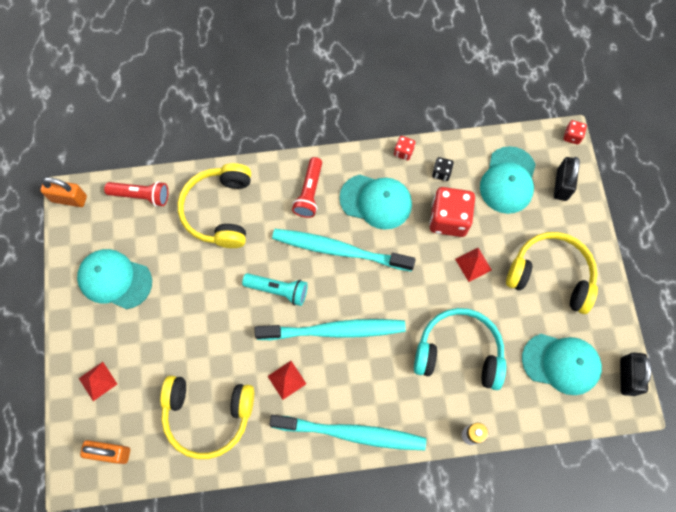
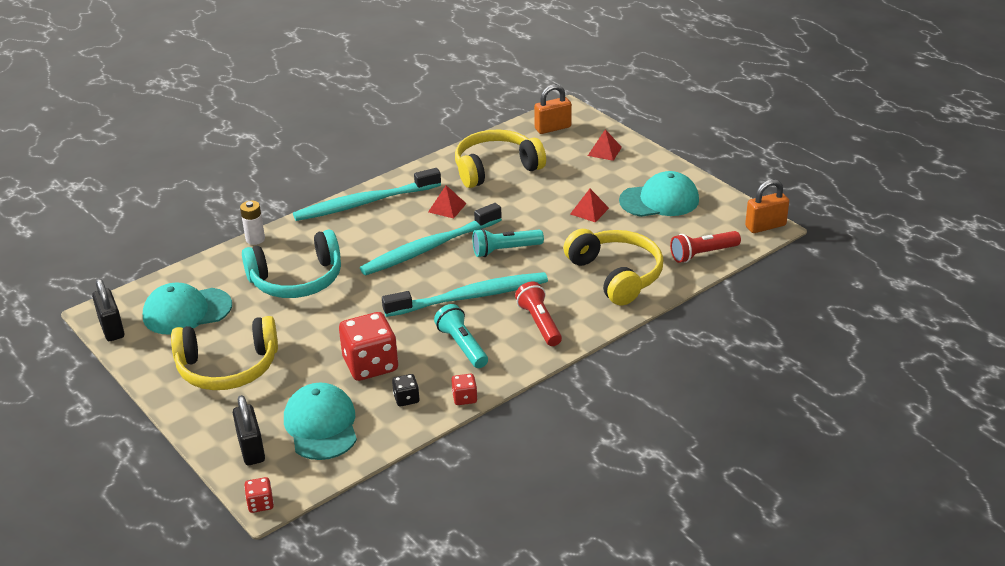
camera: 150 degrees right, 35 degrees down
turquoise cap [339,175,412,230] -> turquoise flashlight [434,304,488,368]
red pyramid [455,248,492,282] -> red pyramid moved to [570,189,609,222]

